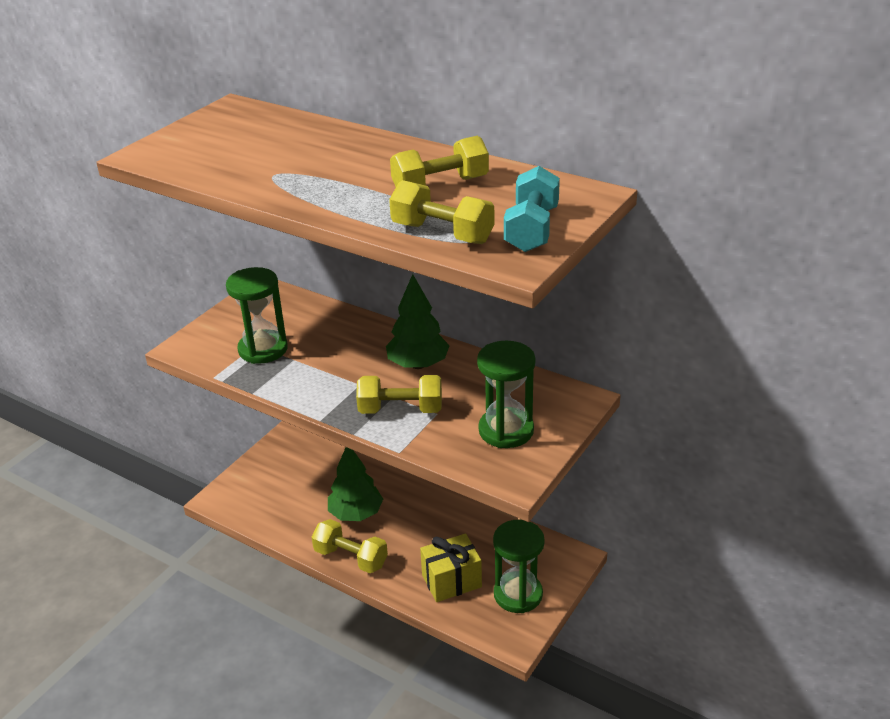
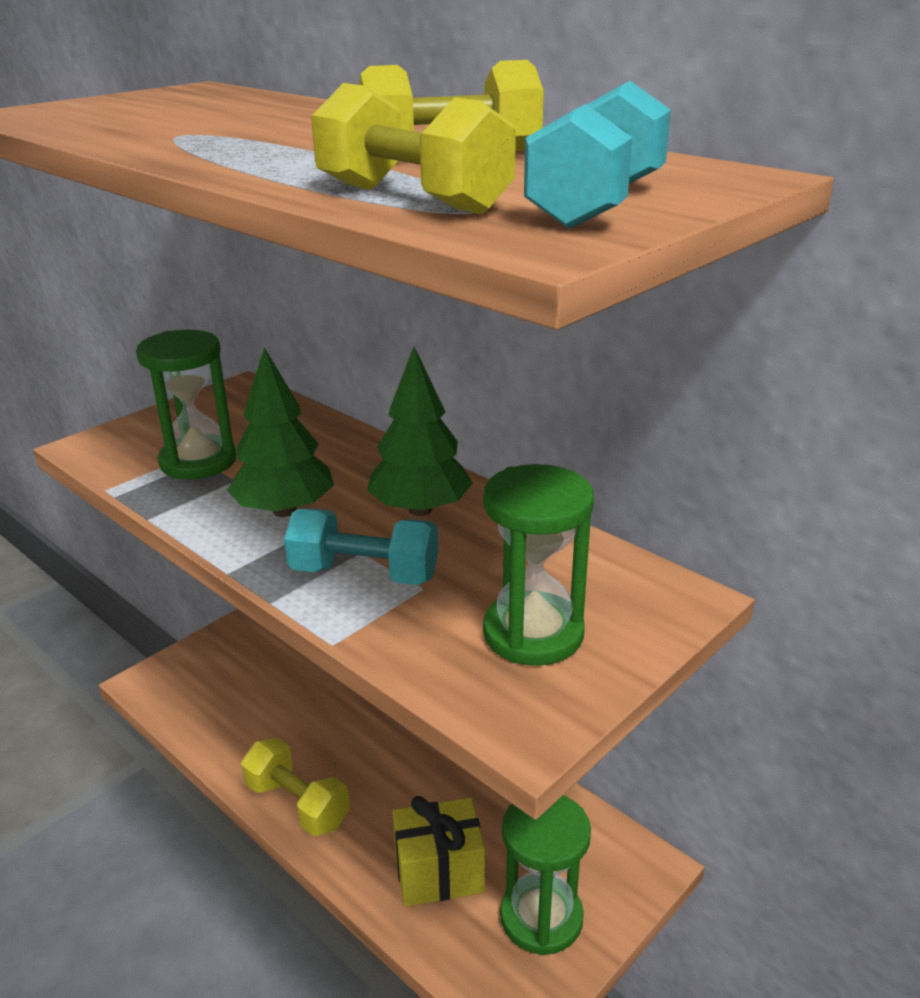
camera: 10 degrees right, 5 degrees down
green tree [328,447,383,521] -> green tree moved to [227,347,334,517]
yellow dumbbell [356,375,442,414] -> turquoise dumbbell [284,508,438,585]

